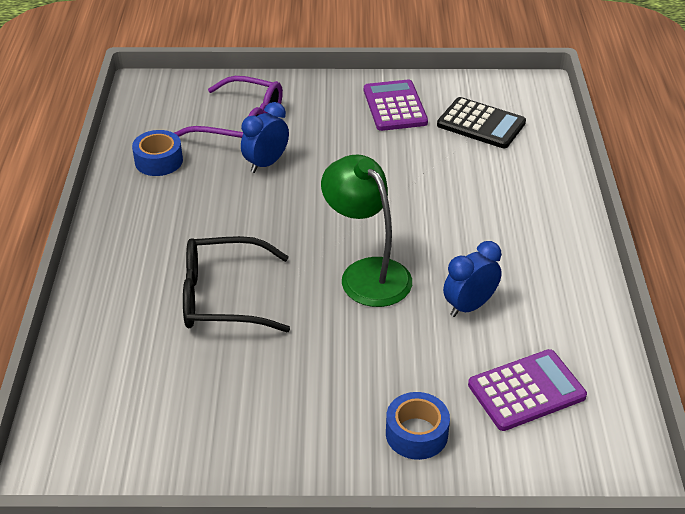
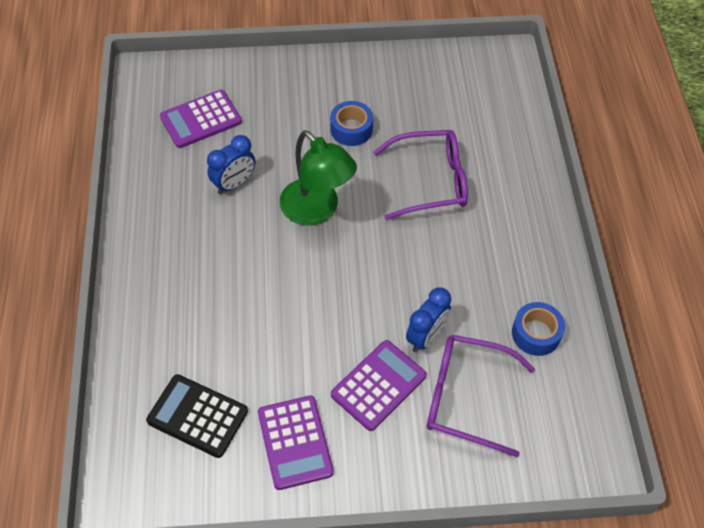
camera: 175 degrees right, 15 degrees up
black glasses [183,236,290,332] -> purple glasses [373,130,468,220]
blue tape [386,392,450,460] -> blue tape moved to [330,101,373,146]
none -> purple calculator [331,340,426,431]

